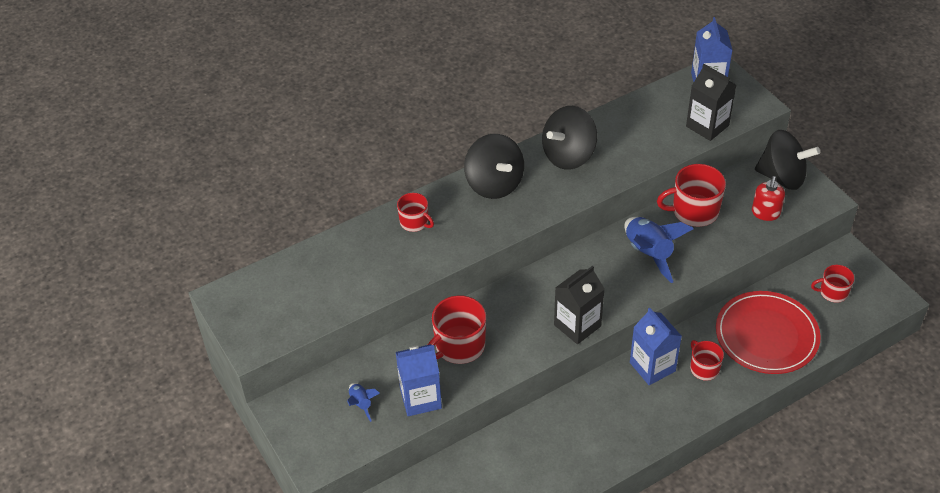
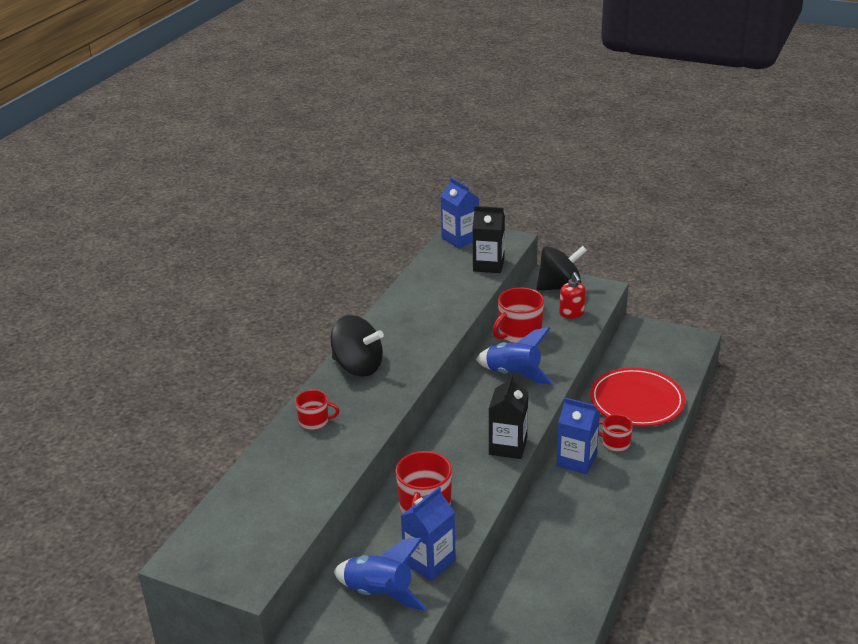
camera: 35 degrees left, 15 degrees down
blue rocket [347,383,380,422] -> blue rocket [334,538,427,611], size x1.99
black spinning top [542,106,597,170] -> none
red mug [811,265,854,303] -> none

